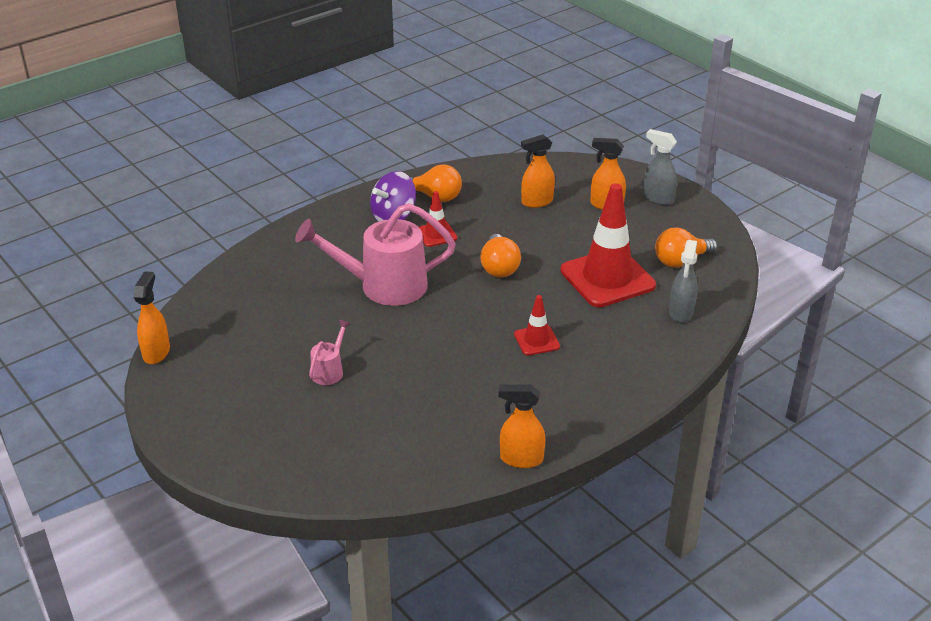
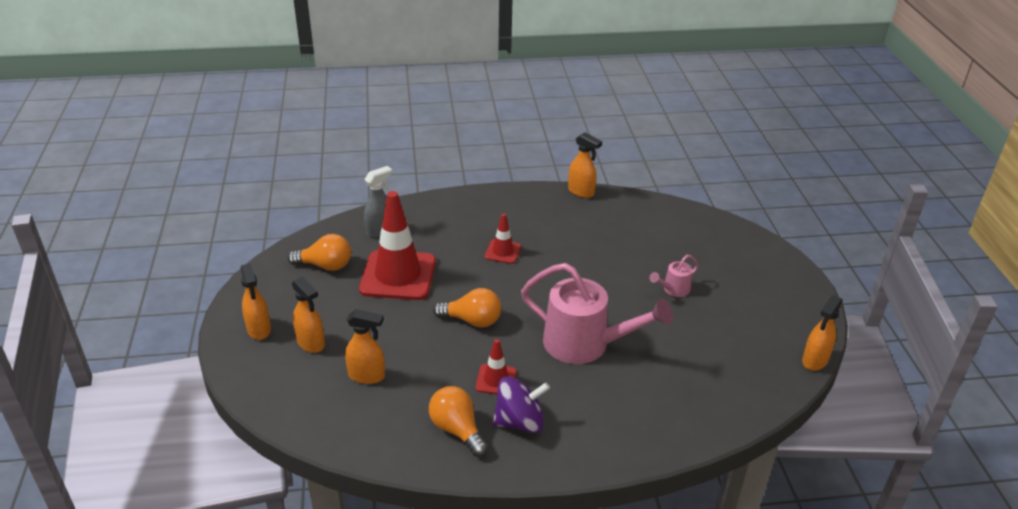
camera: 150 degrees left, 0 degrees up
orange light bulb [480,234,521,277] -> orange light bulb turned 75 degrees clockwise [433,288,501,328]
grey spray bottle [643,129,677,205] -> orange spray bottle [241,263,271,340]

